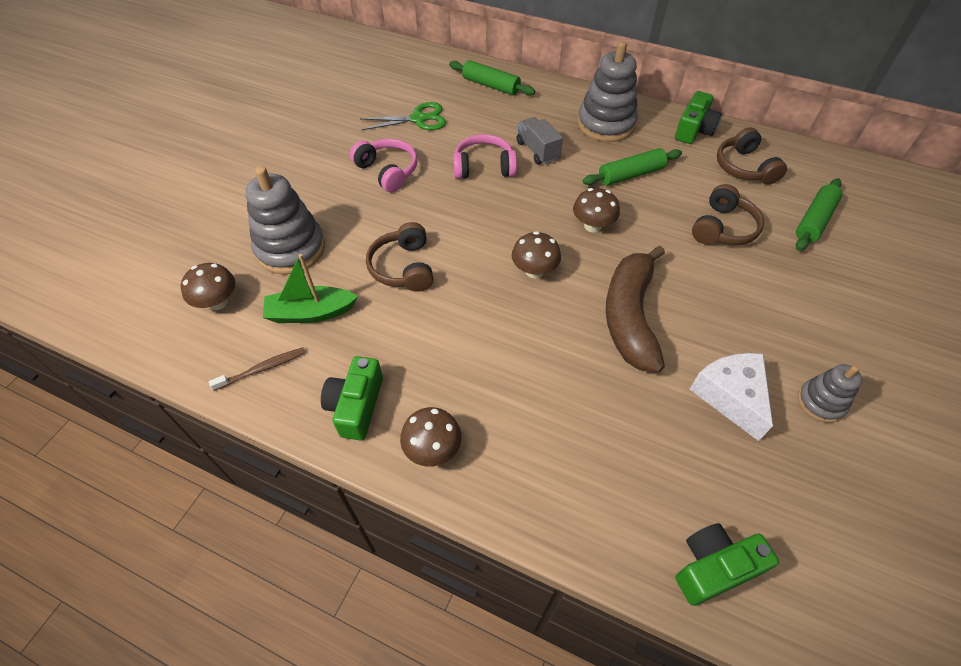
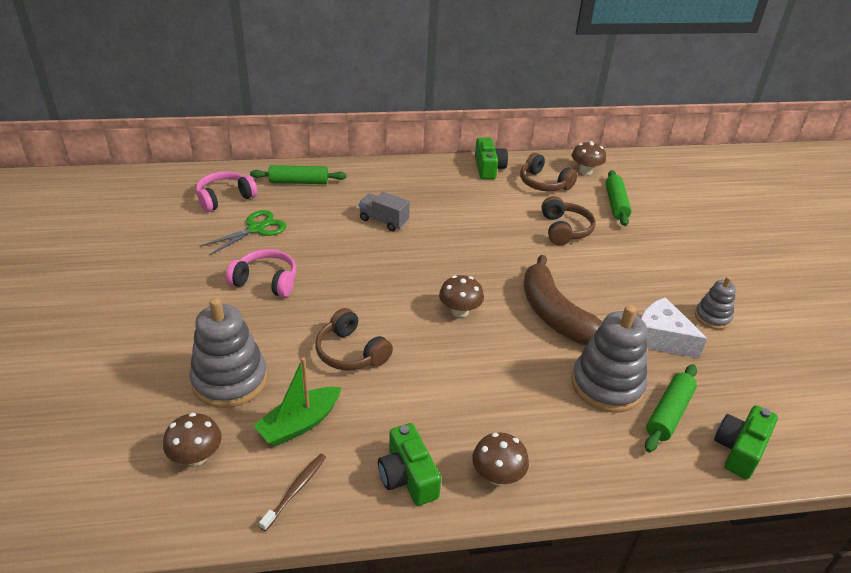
camera: 35 degrees left, 15 degrees down
pink headphones [453,134,517,179] -> pink headphones moved to [196,171,258,212]
brown mushroom [573,188,620,232] -> brown mushroom moved to [572,141,606,175]
grey stacking toy [577,41,638,142] -> grey stacking toy moved to [572,305,647,413]
green rolling pin [583,148,682,186] -> green rolling pin moved to [645,364,697,453]

